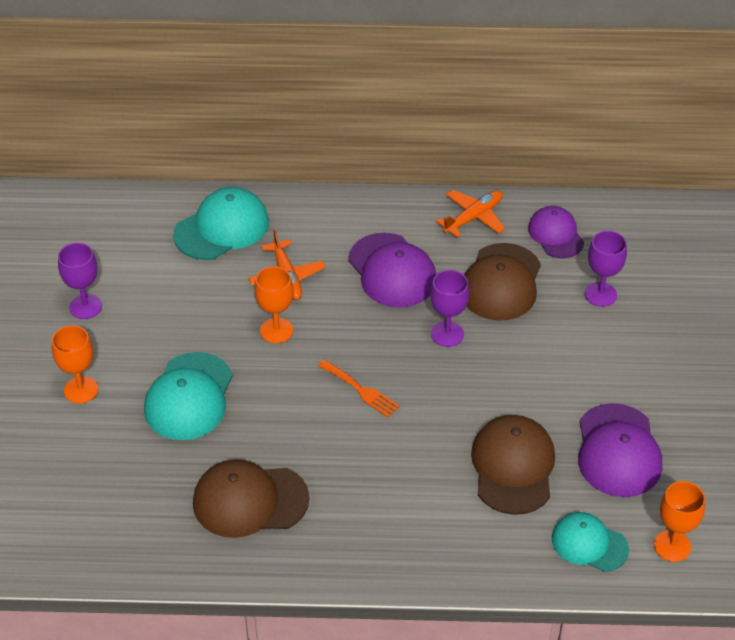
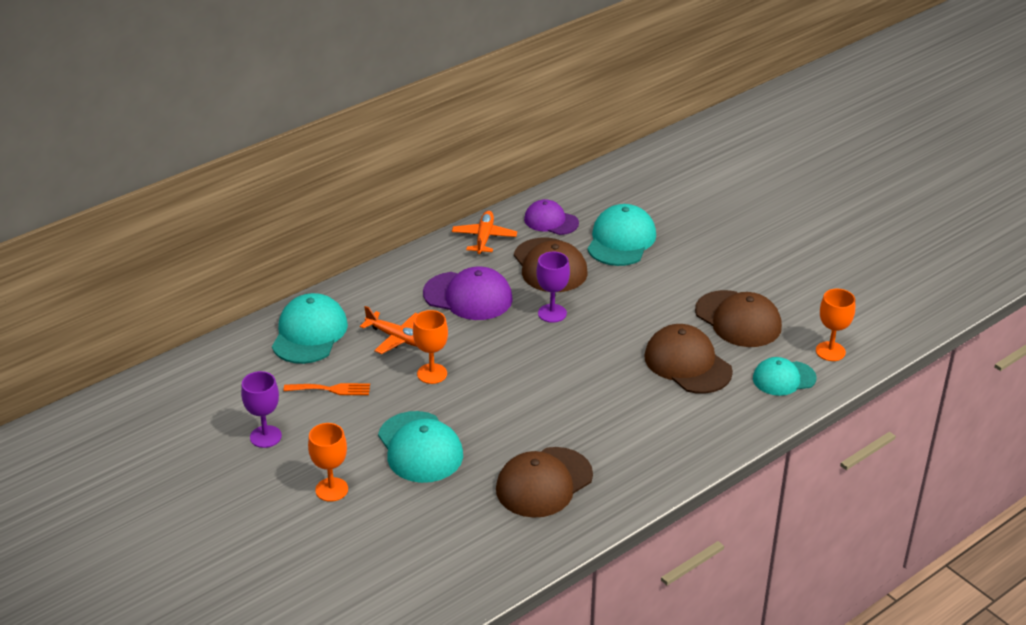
camera: 40 degrees left, 10 degrees down
orange fork [318,360,400,417] -> orange fork moved to [283,383,370,395]
purple cap [578,403,662,497] -> brown cap [695,290,782,347]
purple goblet [585,231,627,307] -> turquoise cap [587,204,656,266]

